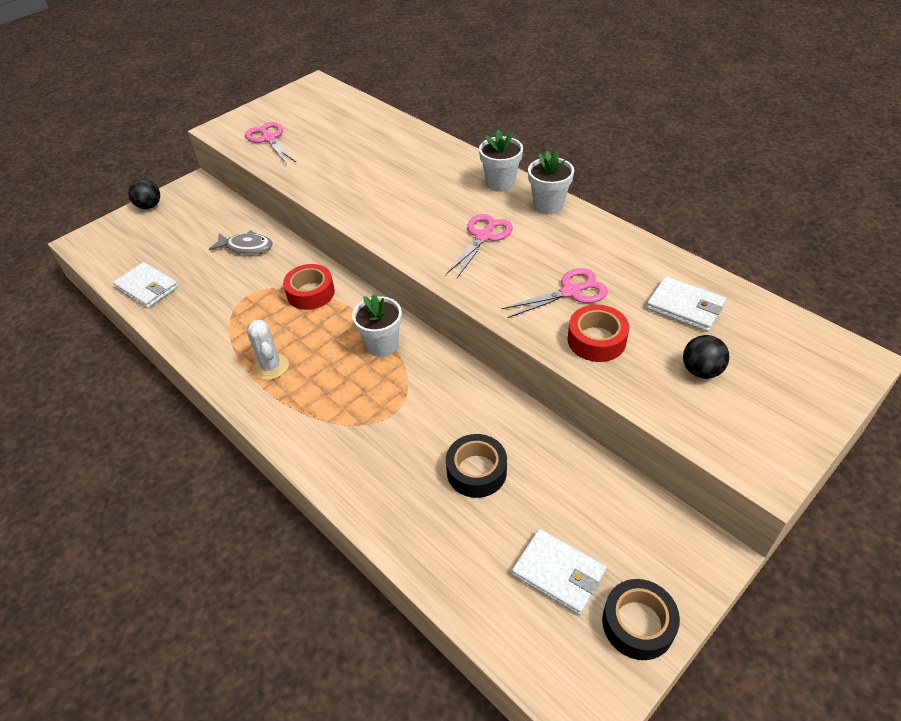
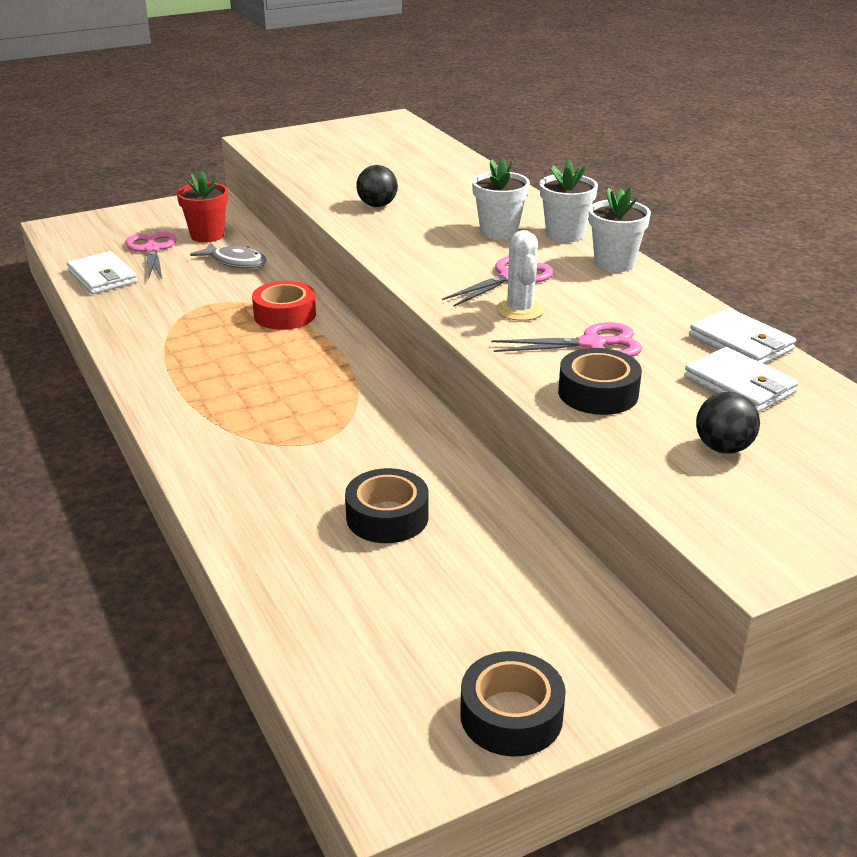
camera: 15 degrees right, 15 degrees down
black ball [128,179,160,209] -> black ball moved to [356,165,398,207]
pink scissors [245,122,296,164] -> pink scissors moved to [125,232,177,279]
white cactus [247,319,289,380] -> white cactus moved to [496,230,544,321]
white flower pot [352,294,402,357] -> white flower pot moved to [472,158,530,240]
white wallet [512,529,606,615] -> white wallet moved to [689,308,796,364]
red tape [568,305,629,362] -> black tape [558,348,642,415]
none -> red flower pot [177,170,228,242]

